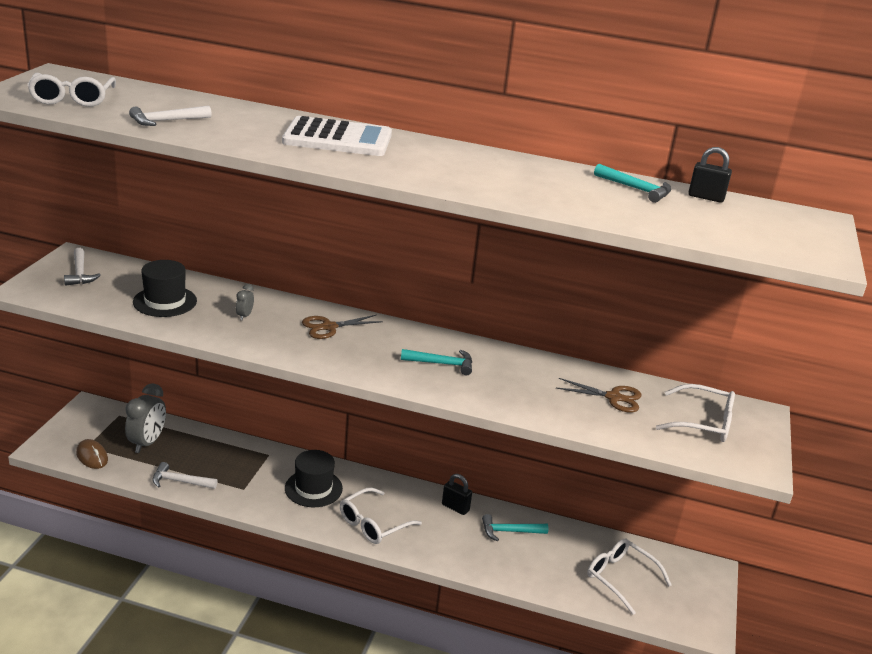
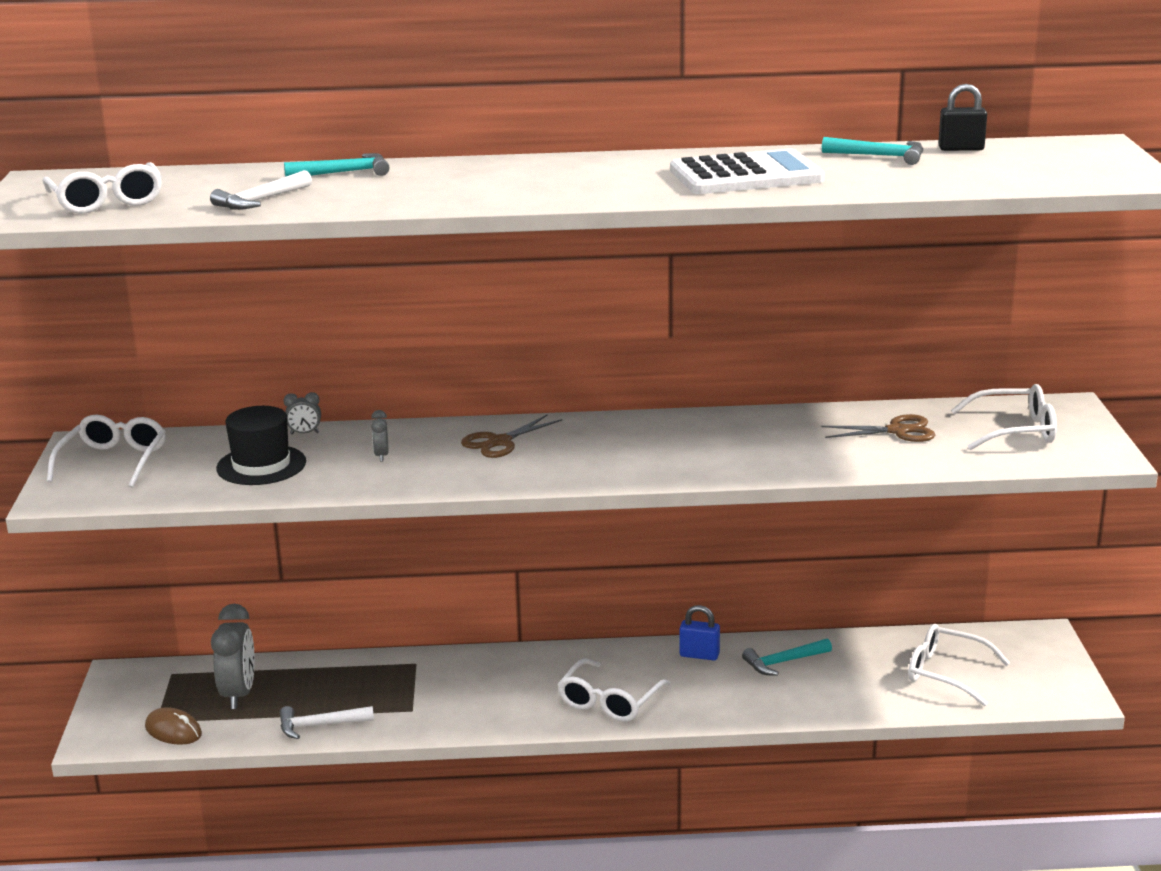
camera: 15 degrees left, 5 degrees down
white hammer [64,248,101,286] -> white glasses [47,415,166,488]
white calculator [282,116,392,156] -> white calculator moved to [670,149,825,194]
black hat [285,450,343,507] -> none
turquoise hammer [401,349,472,375] -> turquoise hammer moved to [284,153,389,177]
black padlock [442,474,472,515] -> blue padlock [680,605,720,660]
none -> grey clock [284,392,321,434]

